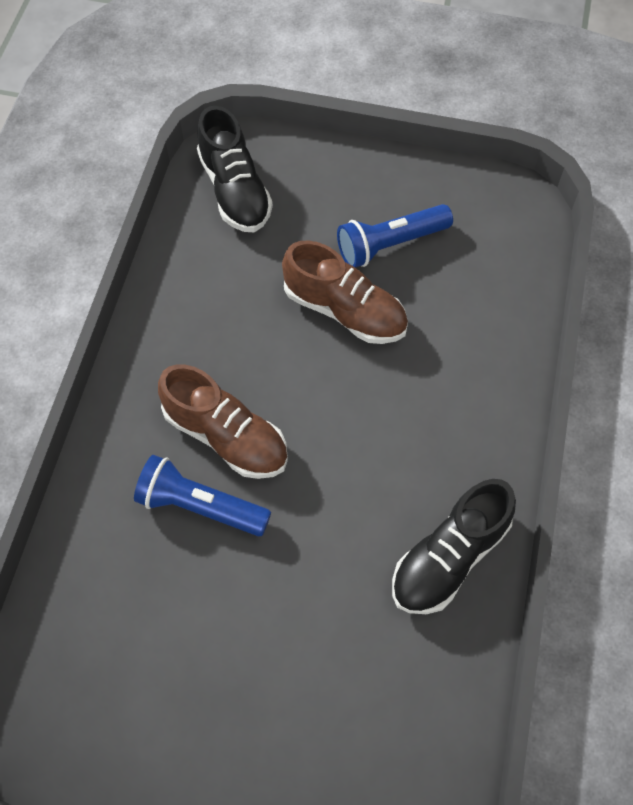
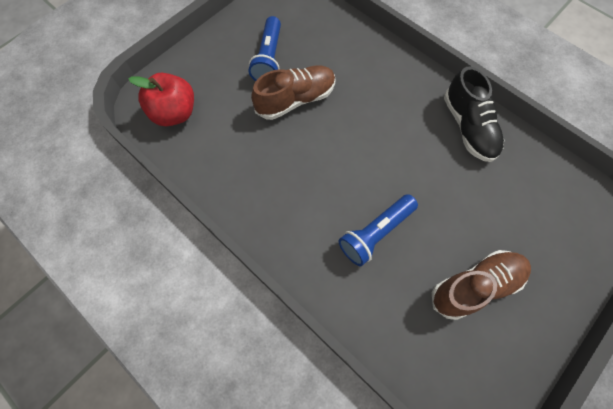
camera: 60 degrees left, 5 degrees up
brown shoe [158,364,288,479] -> brown shoe moved to [432,250,531,320]
black shoe [197,106,273,233] -> red apple [128,73,194,126]

